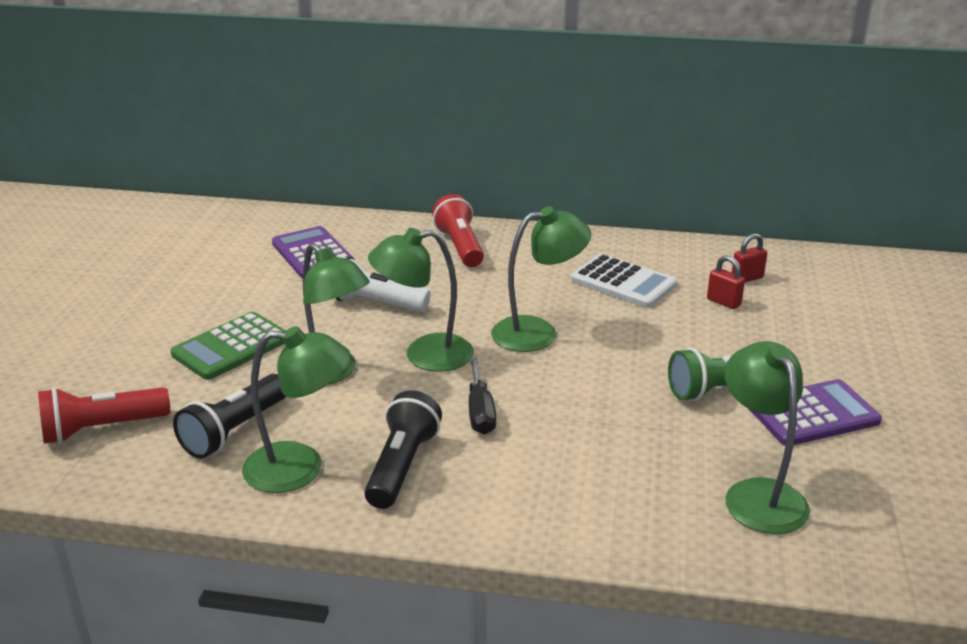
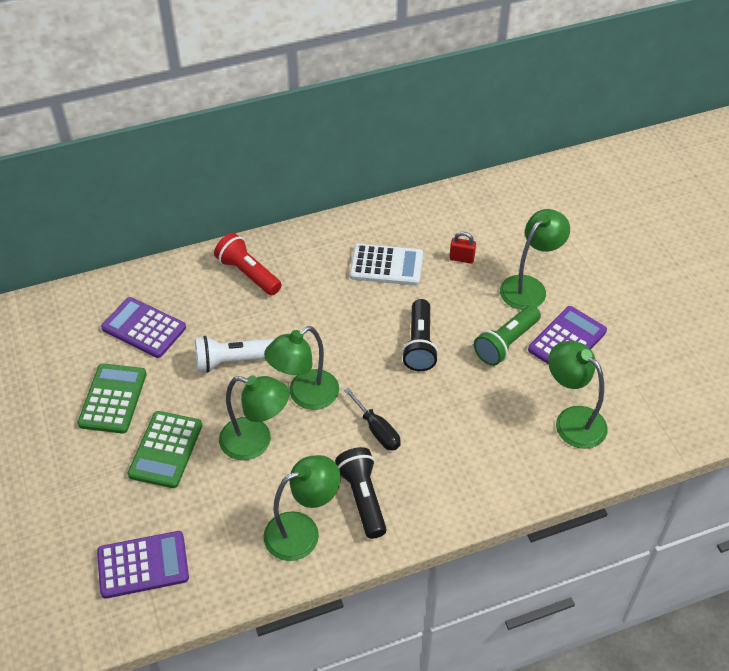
camera: 30 degrees left, 20 degrees up
red flashlight [38,387,170,444] -> purple calculator [97,531,189,599]
black flashlight [173,374,286,459] -> black flashlight moved to [402,299,439,371]
green lamp [491,206,591,352] -> green lamp moved to [500,209,570,310]
red padlock [732,234,767,282] -> none
none -> green calculator [77,363,147,434]

